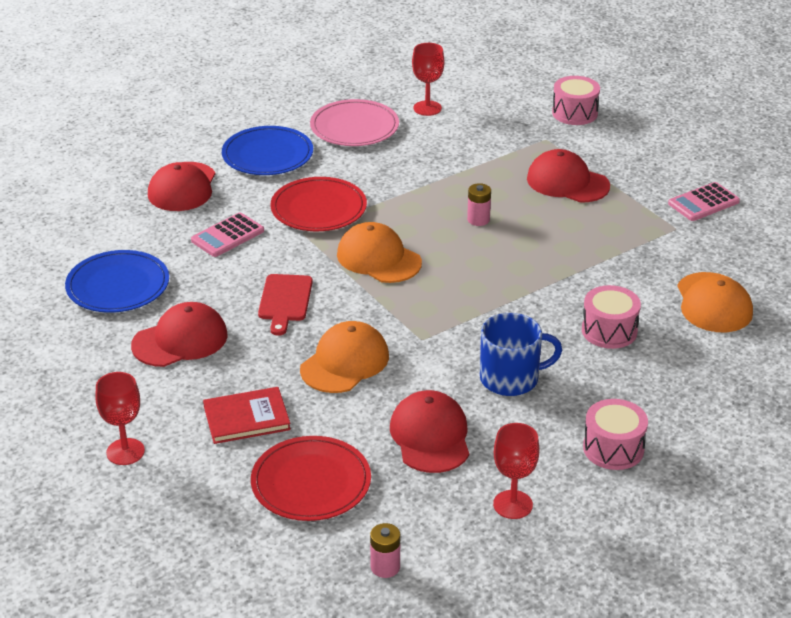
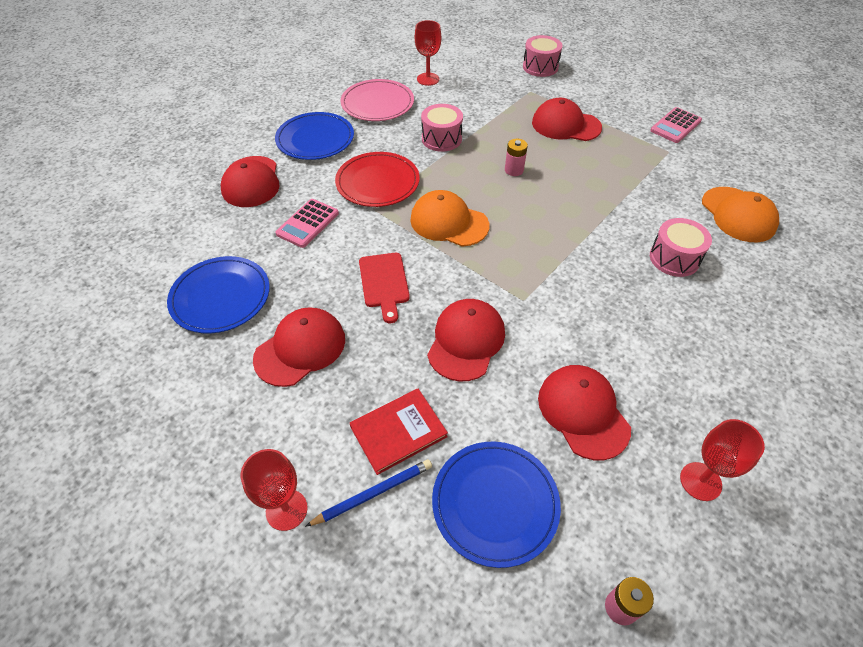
camera: 15 degrees left, 15 degrees up
red plate [251,436,371,521] -> blue plate [432,441,561,568]
orange cap [300,321,389,393] -> red cap [427,299,505,381]
blue mug [480,313,562,396] -> none
pink drum [583,399,648,470] -> pink drum moved to [421,104,463,152]
none -> blue pencil [305,459,432,527]

